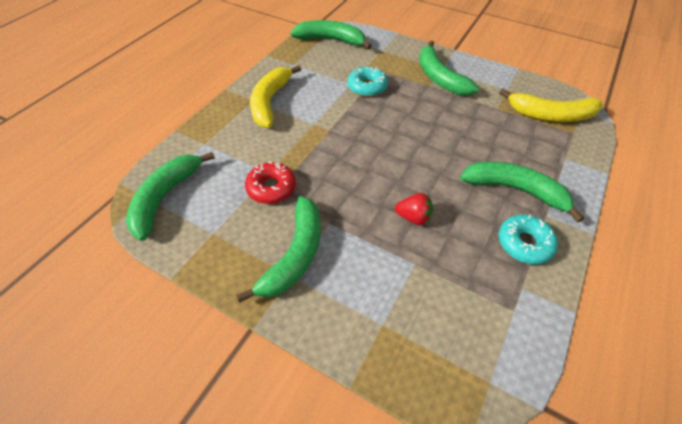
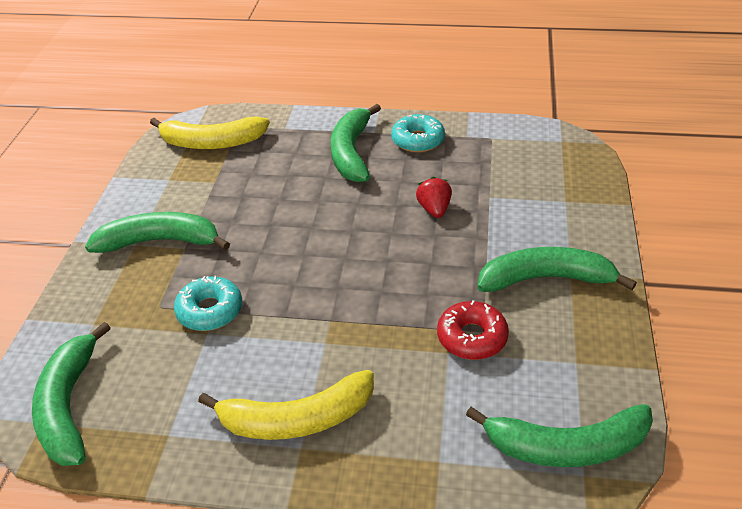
camera: 110 degrees left, 10 degrees down
green banana [419,40,479,95] -> green banana turned 135 degrees counterclockwise [85,212,230,253]
yellow banana [499,89,603,122] -> yellow banana turned 105 degrees clockwise [150,116,270,149]

